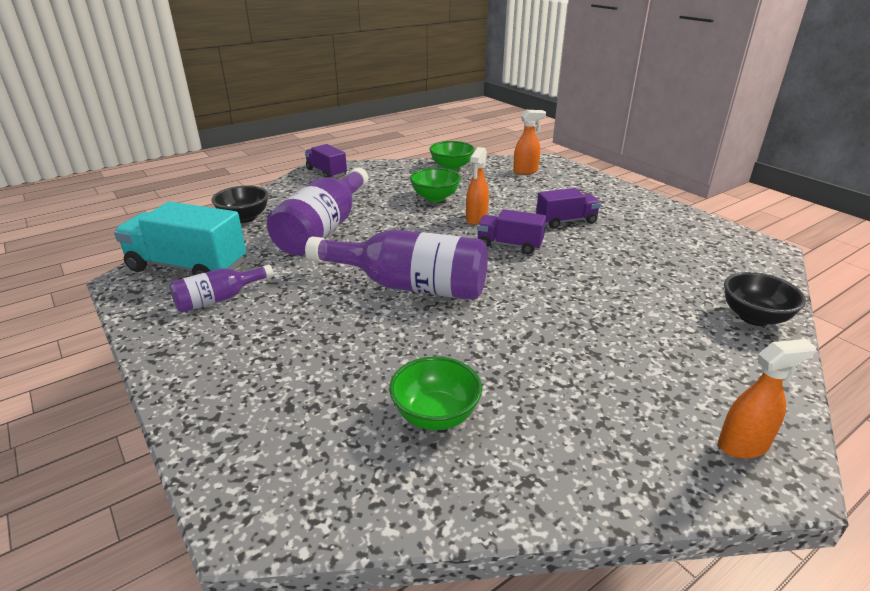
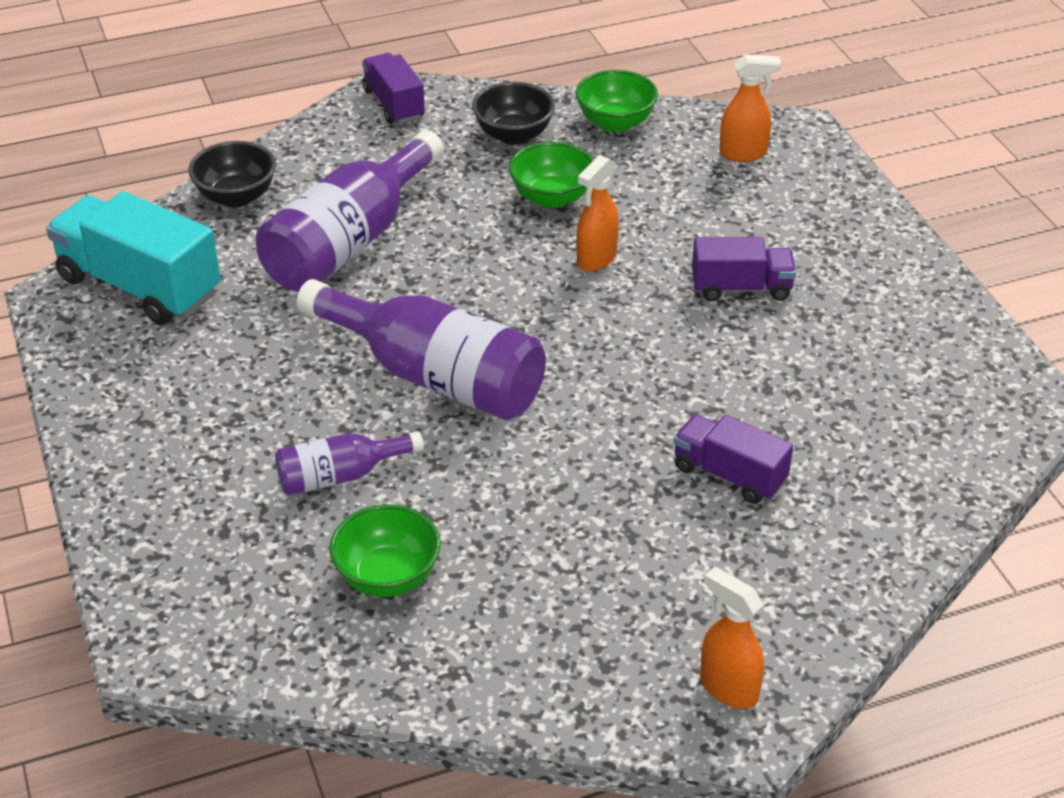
camera: 15 degrees right, 10 degrees up
purple bottle [169,265,273,313] -> purple bottle moved to [275,431,424,495]
purple truck [477,209,546,254] -> purple truck moved to [674,414,793,504]
orange spray bottle [718,339,816,459] -> orange spray bottle turned 135 degrees counterclockwise [700,567,764,709]
black bowl [724,272,806,326] -> black bowl moved to [472,82,555,145]

